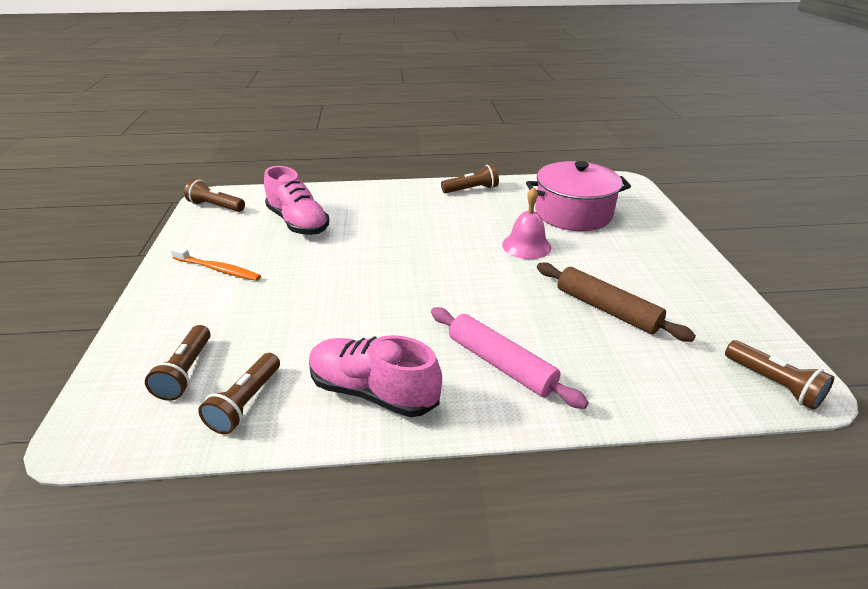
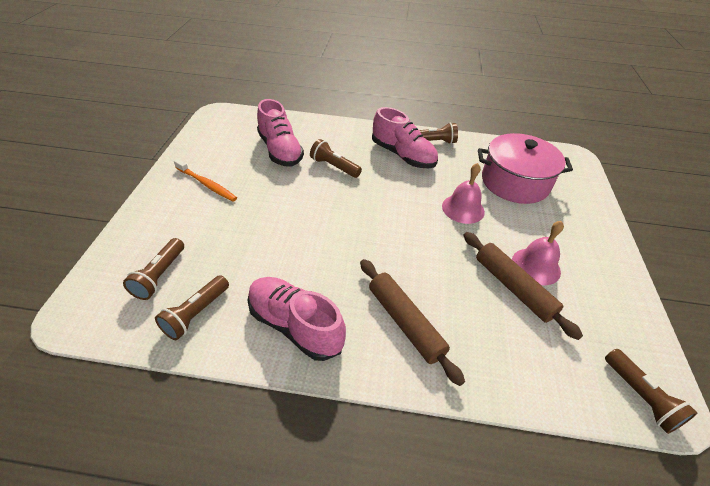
camera: 10 degrees right, 10 degrees up
brown flashlight [184,179,245,212] -> brown flashlight moved to [310,139,362,178]
pink rolling pin [431,307,589,409] -> brown rolling pin [360,259,465,386]
none -> pink shoe [372,107,438,168]
none -> pink bell [512,221,564,285]

